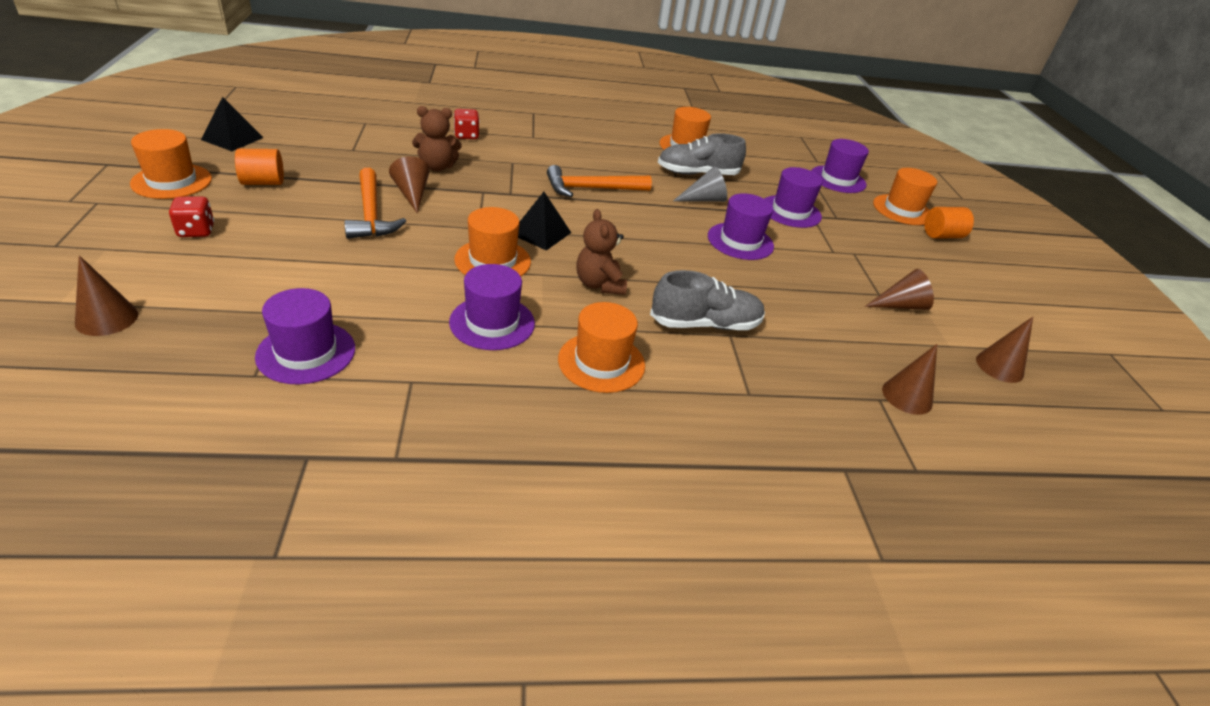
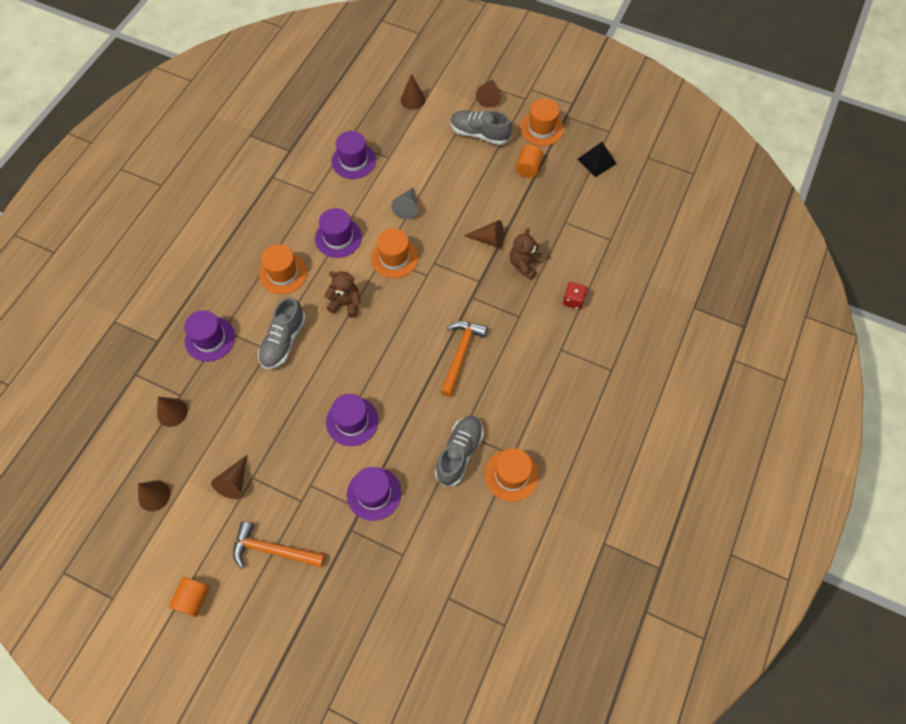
camera: 125 degrees right, 25 degrees up
red dice [169,196,214,237] -> grey shoe [450,111,512,145]
orange hammer [344,168,406,239] -> orange hammer moved to [233,521,325,569]
black pyramid [518,192,571,250] -> none
grey cone [673,166,727,202] -> grey cone moved to [391,188,418,220]
purple hat [811,139,869,193] -> purple hat moved to [184,310,235,362]
orange hat [873,168,937,225] -> none
orange cylinder [924,207,974,238] -> orange cylinder moved to [169,577,209,617]
none -> brown cone [476,80,501,107]

